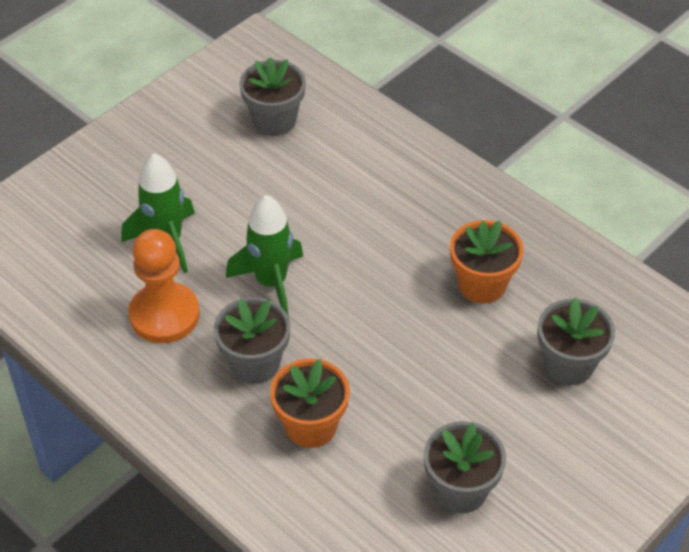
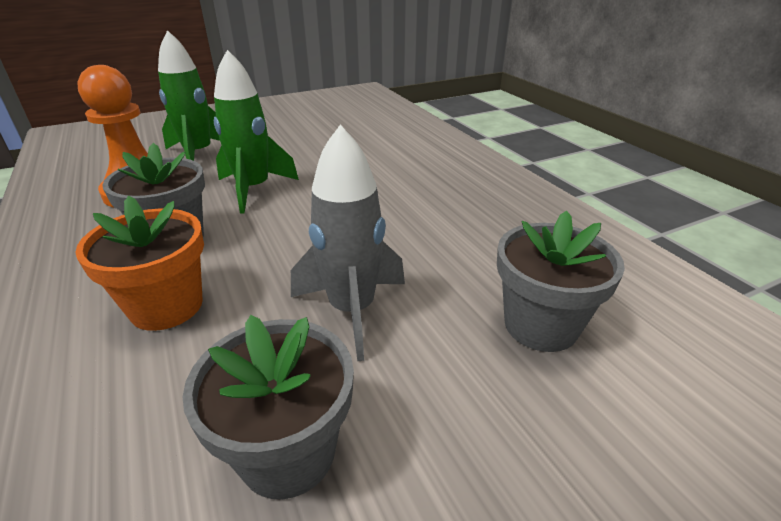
camera: 20 degrees right, 15 degrees down
grey flower pot [239,57,306,136] -> none
orange flower pot [450,220,524,303] -> none
none -> grey rocket [291,125,405,362]

